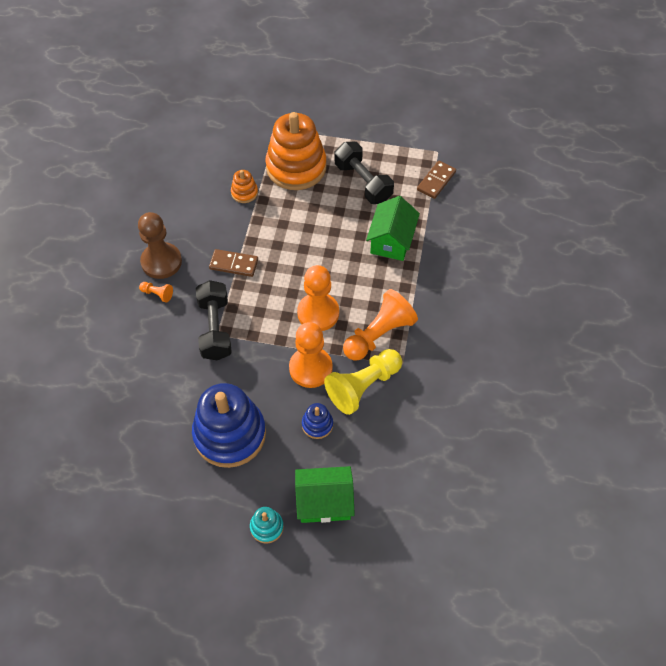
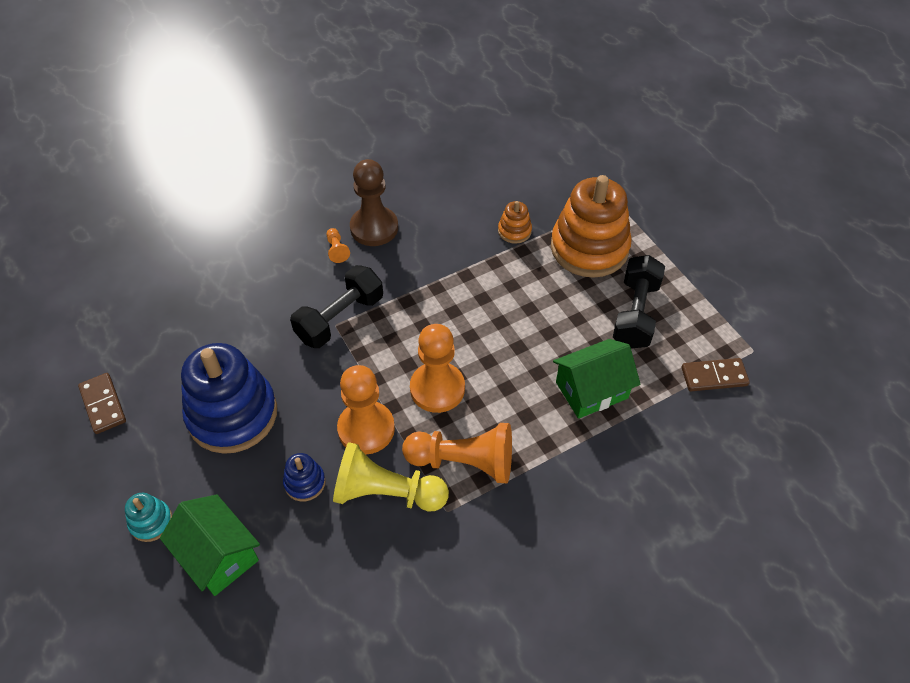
camera: 50 degrees right, 5 degrees down
brown domino [209,249,258,277] -> brown domino moved to [78,373,126,434]

